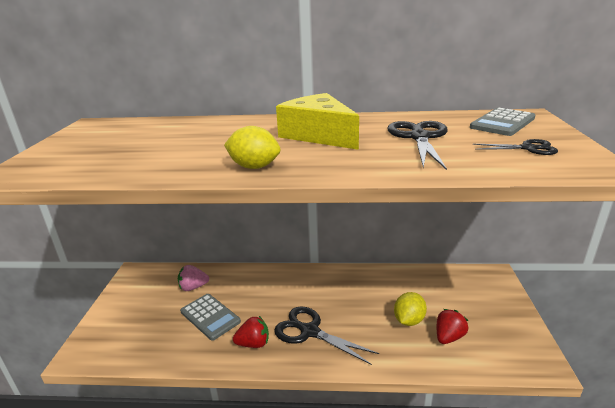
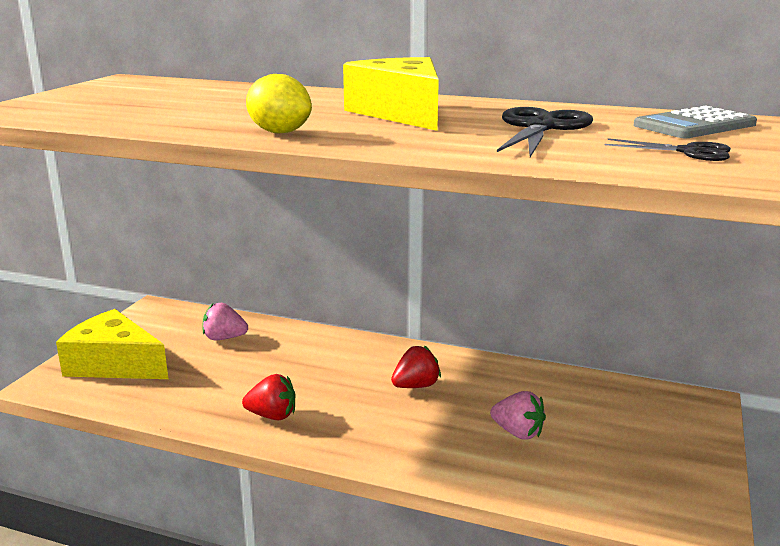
camera: 15 degrees right, 5 degrees down
grey calculator [180,294,241,341] -> none
black scissors [274,306,379,365] -> none
yellow lemon [394,292,427,326] -> pink strawberry [490,391,546,440]
red strawberry [437,309,468,344] -> red strawberry moved to [391,346,441,388]
none -> yellow cheese [56,309,168,379]

